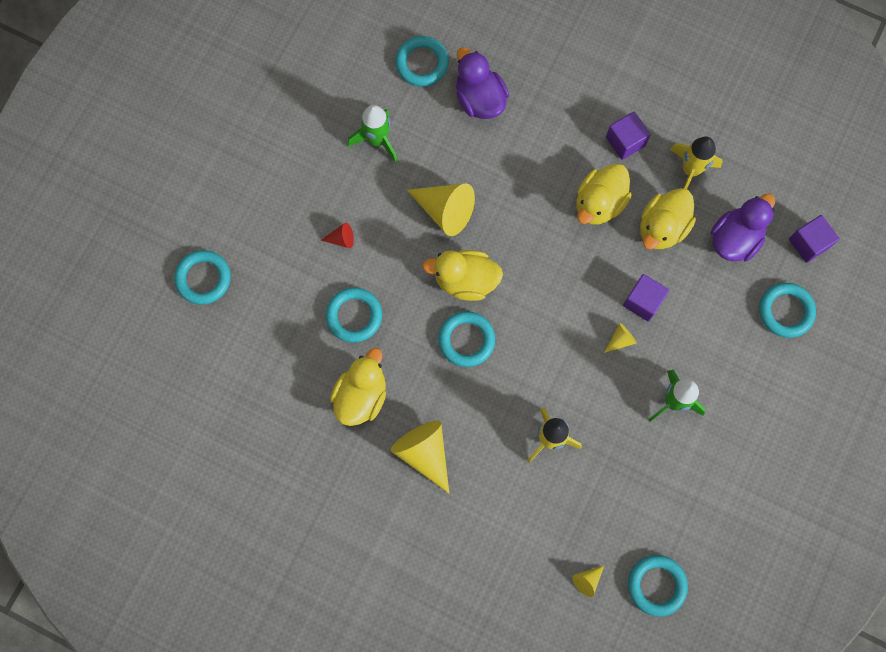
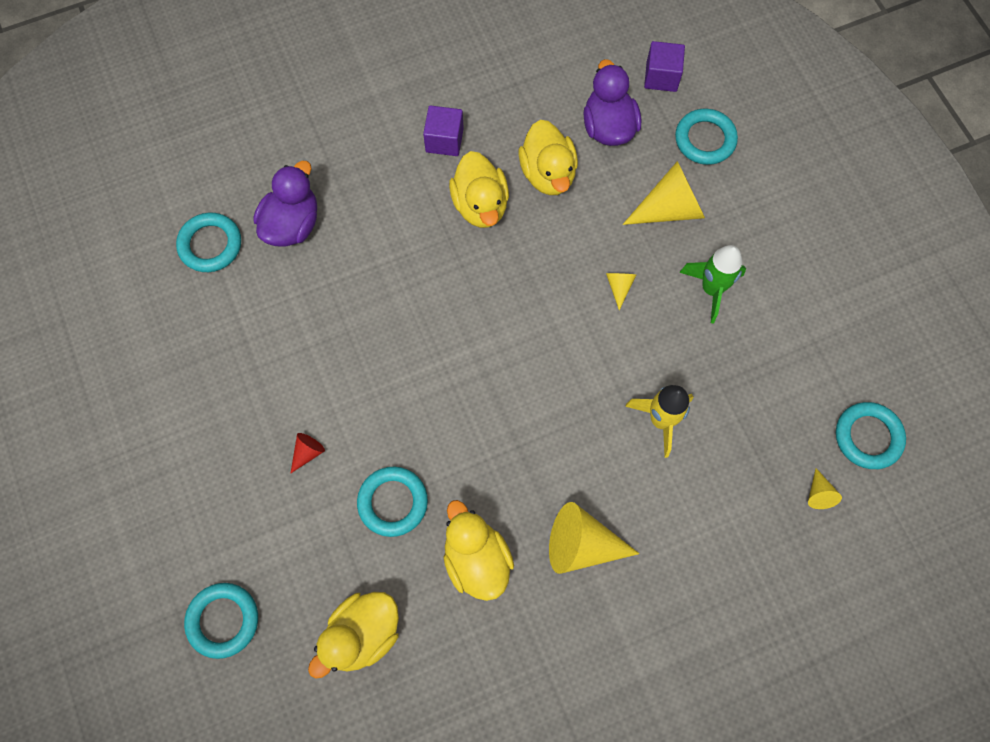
camera: 50 degrees left, 5 degrees down
green rocket [348,105,398,163] -> none
yellow cone [407,183,475,236] -> yellow cone moved to [623,161,705,225]
yellow duck [422,250,503,301] -> yellow duck moved to [308,592,399,679]
turquoise ring [438,311,495,367] -> none
purple duck [456,47,509,119] -> purple duck turned 105 degrees clockwise [254,160,317,246]
purple cube [623,274,669,322] -> none
yellow rocket [670,137,723,189] -> none

